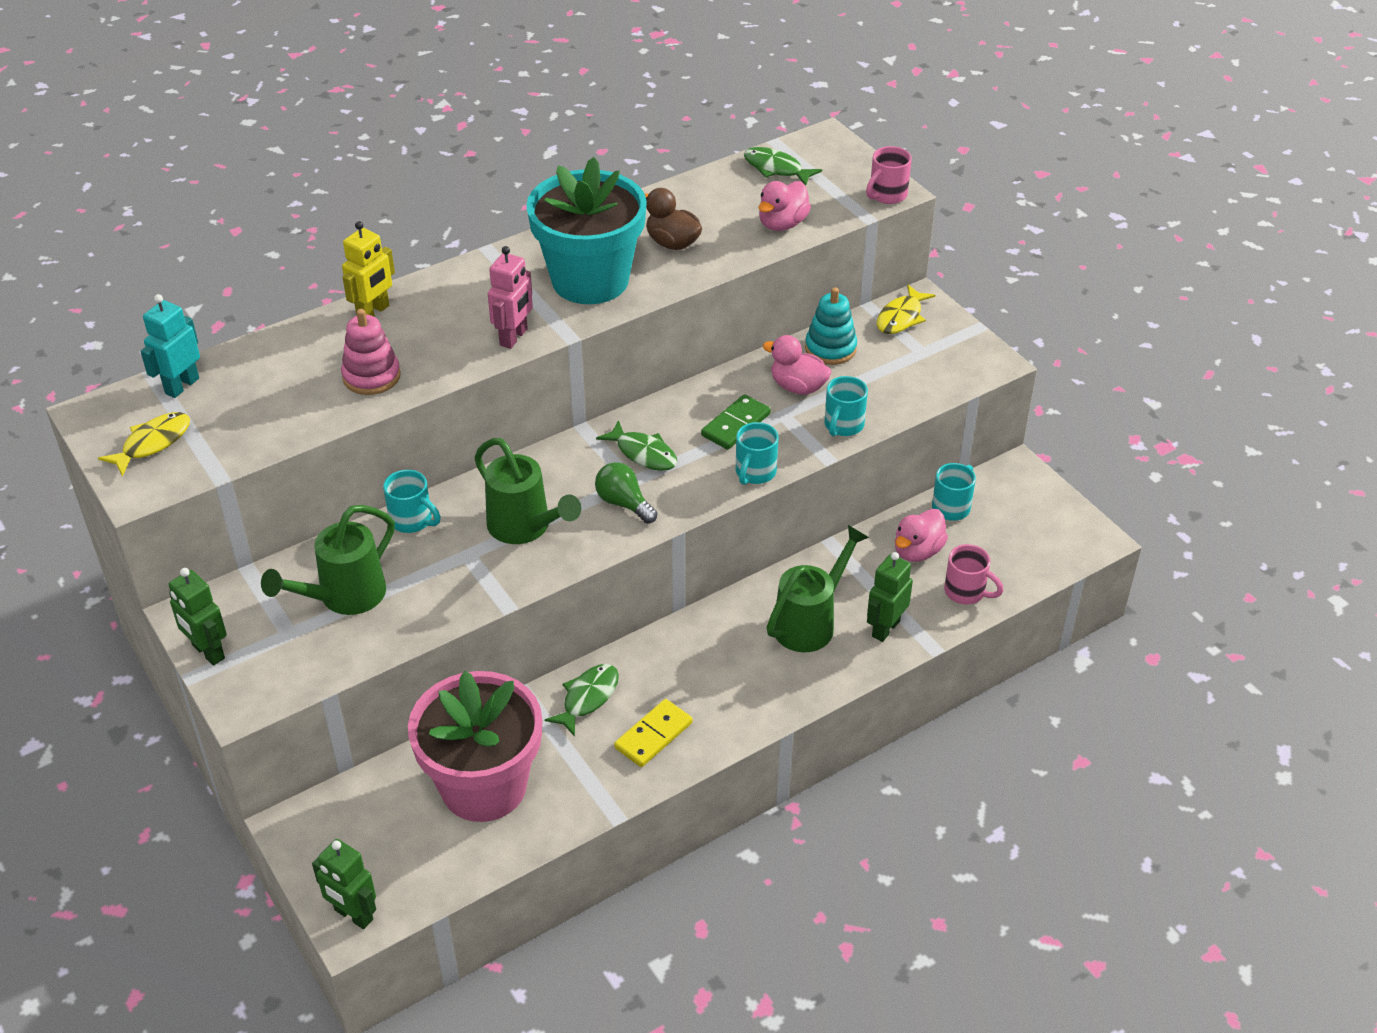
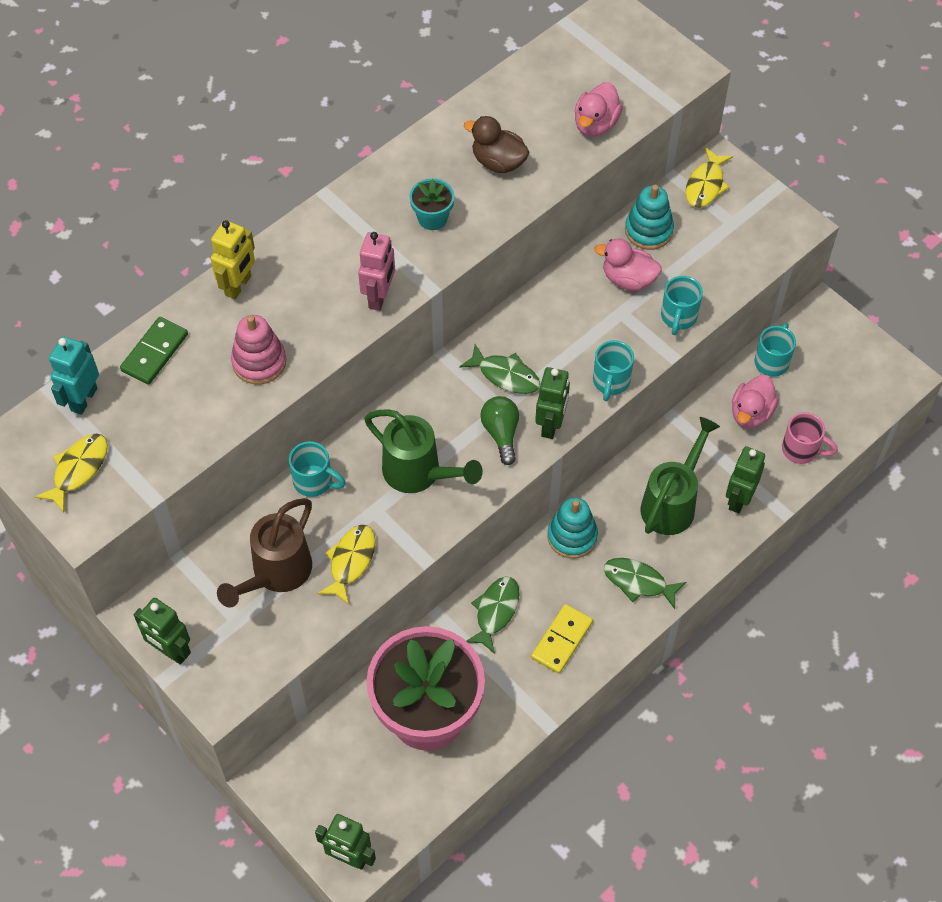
camera: 10 degrees left, 15 degrees up
green watering can [261,505,395,615] -> brown watering can [217,498,312,607]
turquoise flower pot [526,157,647,304] -> turquoise flower pot [409,178,455,230], size x0.40
green light bulb [595,462,657,524] -> green light bulb turned 45 degrees clockwise [480,396,519,465]
green domino [701,394,771,450] -> green domino moved to [120,317,188,385]
green fish [744,147,822,185] -> green fish moved to [604,558,686,609]
pink mug [866,146,912,204] -> none
none -> yellow fish [317,525,376,605]
none -> green robot [535,367,570,439]
none -> turquoise stacking toy [547,498,598,559]

